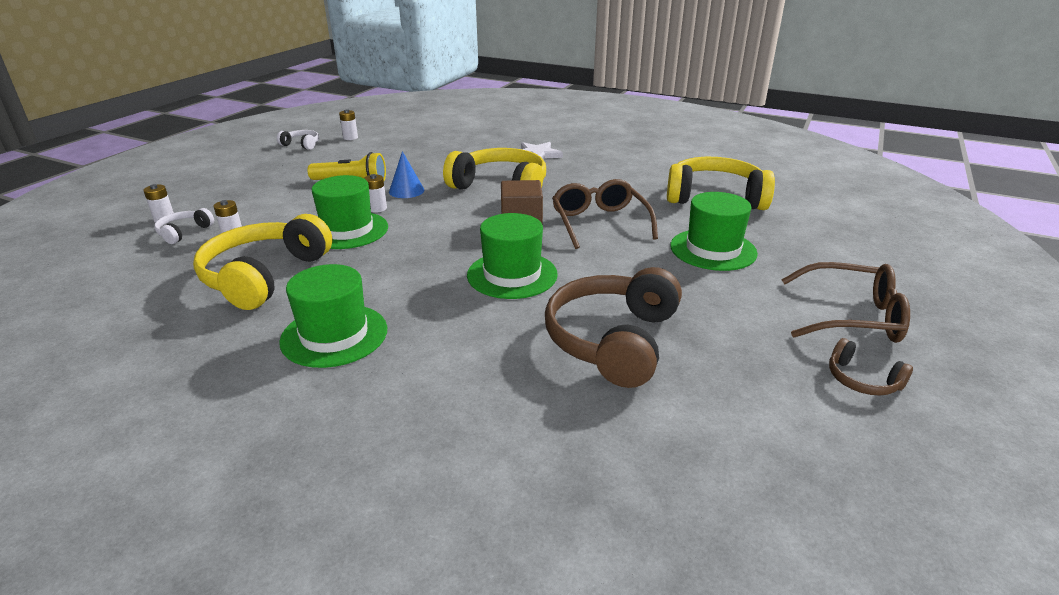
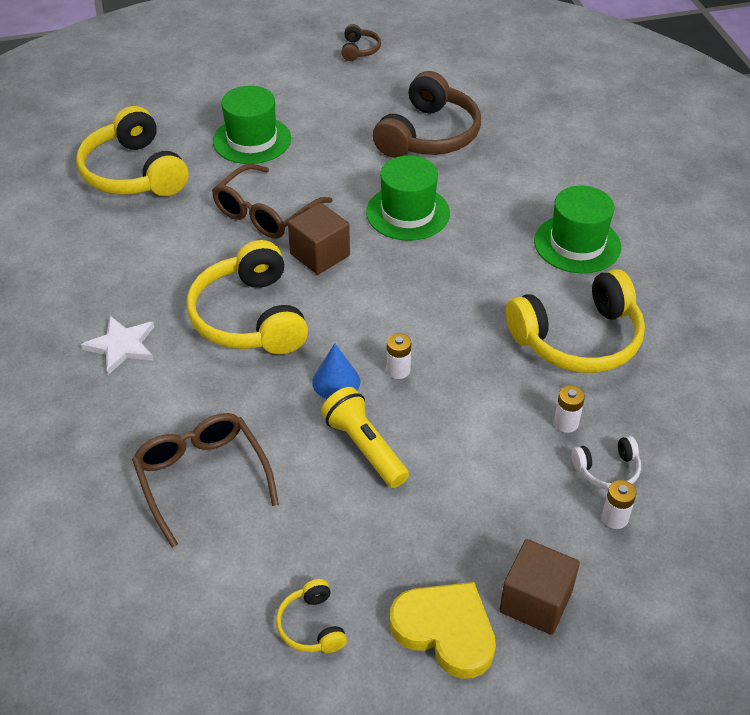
camera: 130 degrees left, 15 degrees up
white headphones [277,130,319,150] -> yellow headphones [276,579,347,653]
green hat [312,175,388,249] -> none
white battery [339,110,358,140] -> none
brown headphones [545,267,682,388] -> brown headphones turned 45 degrees counterclockwise [373,71,481,158]
brown glasses [781,262,910,343] -> brown glasses moved to [132,413,279,548]
none -> yellow heart [390,582,496,679]
none -> brown cube [499,539,580,635]

